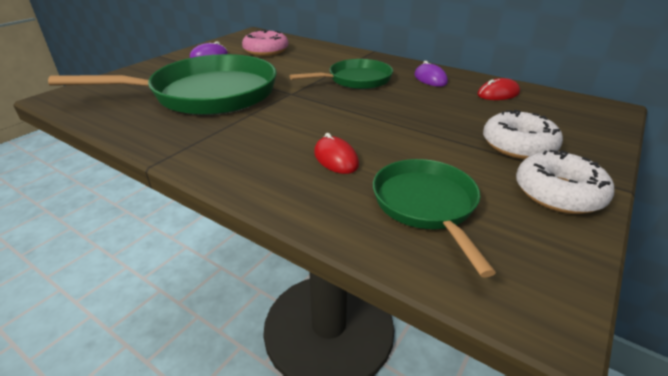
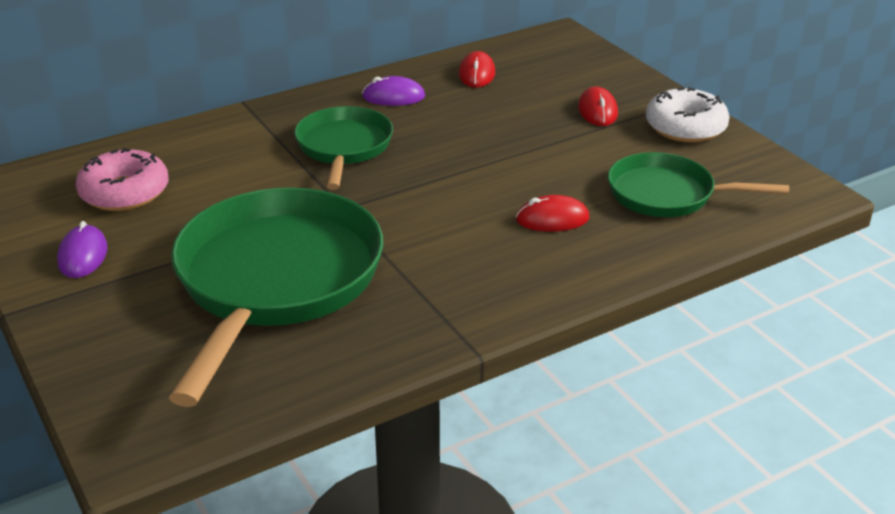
camera: 65 degrees left, 0 degrees up
white donut [483,110,563,159] -> red mouse [578,87,618,126]

